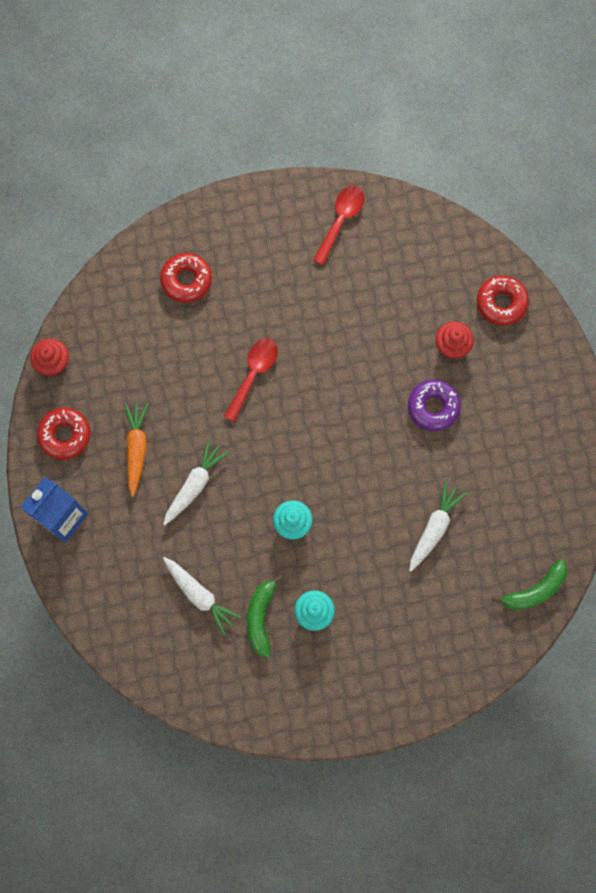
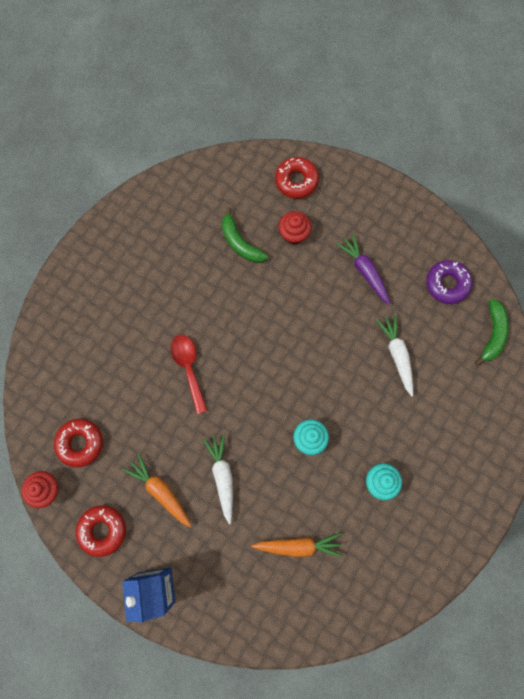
camera: 45 degrees left, 0 degrees up
red donut [160,253,212,303] -> red donut moved to [54,419,103,467]
white carrot [163,557,242,635] -> orange carrot [251,533,343,557]
green banana [247,574,283,658] -> green banana moved to [222,207,268,263]
red spoon [313,185,364,265] -> none
purple donut [408,379,461,431] -> purple donut moved to [426,260,472,304]
none -> purple carrot [336,233,391,305]

